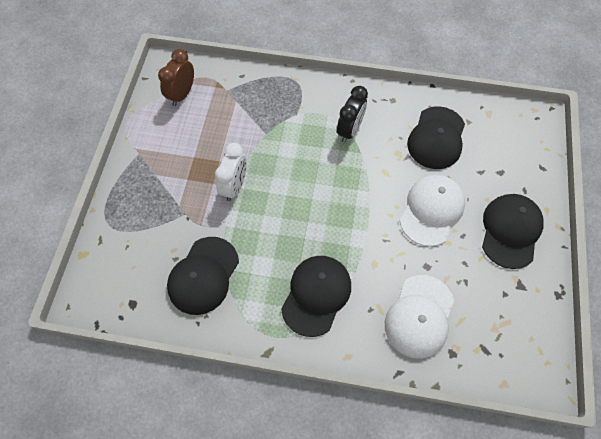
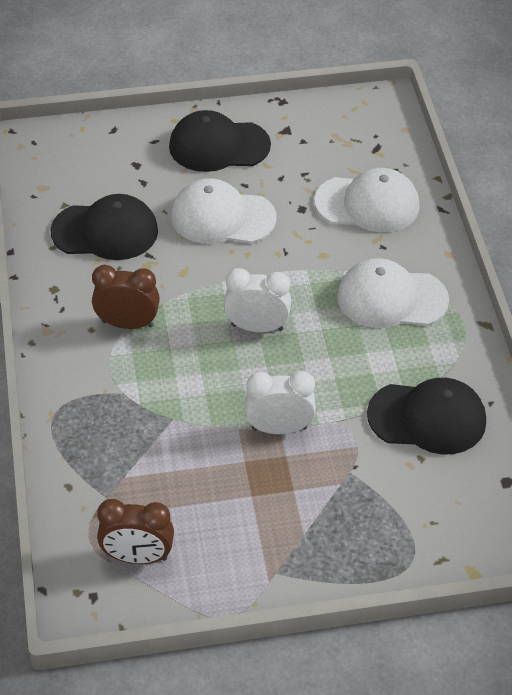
camera: 110 degrees left, 15 degrees down
black cap [281,256,351,337] -> white cap [337,258,449,328]
black clock [337,86,368,143] -> brown clock [92,265,160,329]
none -> white clock [224,268,291,332]

